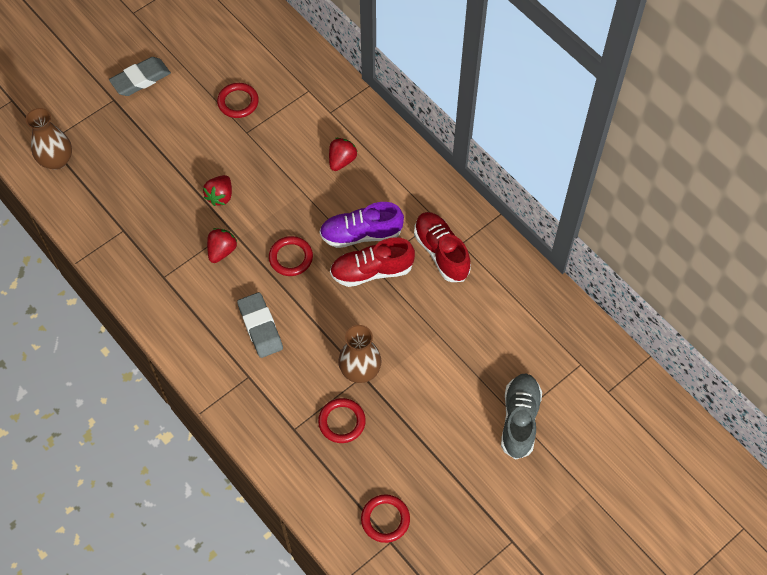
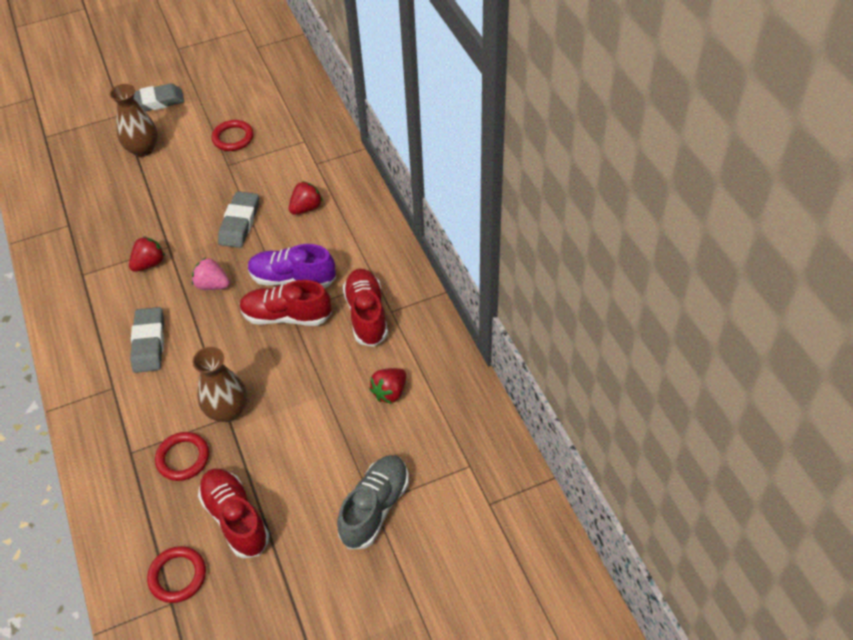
camera: 20 degrees right, 10 degrees down
brown vase [26,108,72,170] -> brown vase moved to [110,84,158,157]
red strawberry [203,175,232,206] -> red strawberry moved to [369,368,406,404]
red ring [269,236,313,276] -> pink strawberry [192,258,230,290]
none -> red shoe [198,469,270,558]
none -> grey eraser [218,191,259,248]

